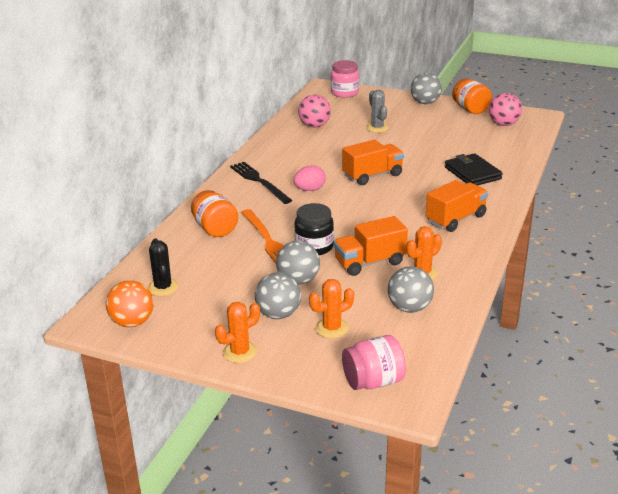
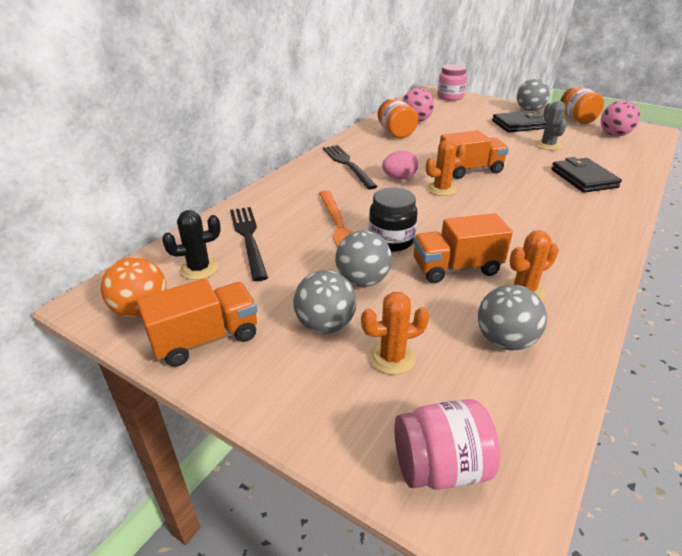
camera: 10 degrees right, 5 degrees up
black cactus [147,238,179,296] -> black cactus turned 75 degrees clockwise [162,210,221,280]
orange jar [191,190,238,237] -> orange jar moved to [378,99,418,138]
orange cactus [215,302,260,363] -> orange cactus moved to [426,139,466,196]
grey cactus [366,90,389,133] -> grey cactus moved to [535,101,567,150]
orange truck [426,180,488,232] -> orange truck moved to [137,278,257,367]
none -> black fork [230,207,268,281]
none -> black wallet [492,111,546,132]

